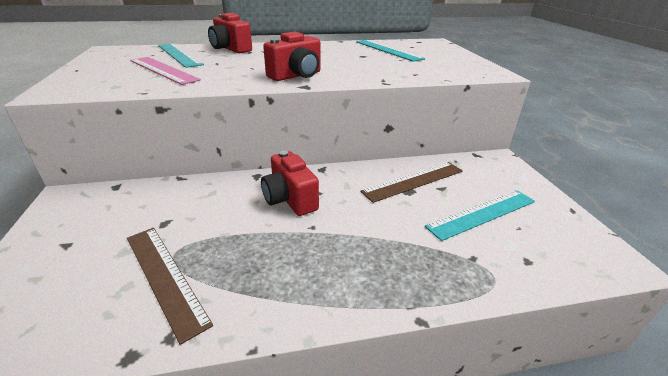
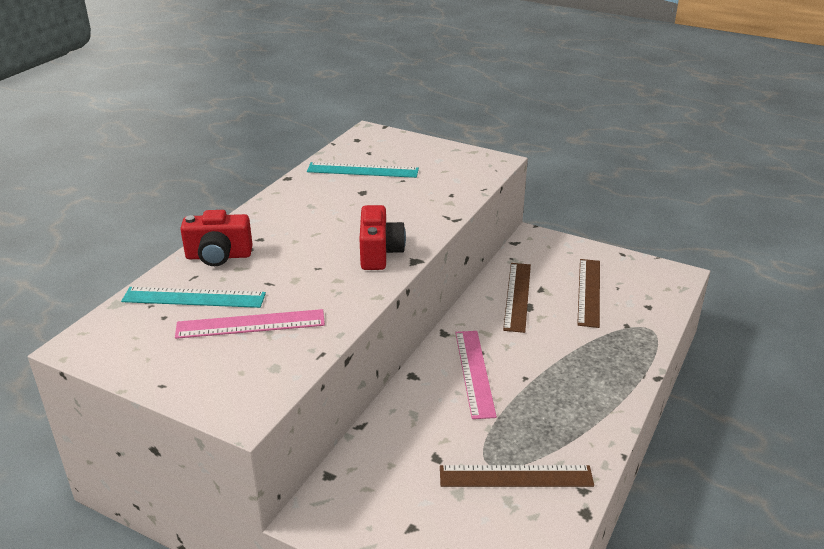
camera: 50 degrees left, 0 degrees up
red camera [261,151,319,216] -> pink ruler [455,331,497,419]
turquoise ruler [425,190,535,241] -> brown ruler [577,259,600,328]

